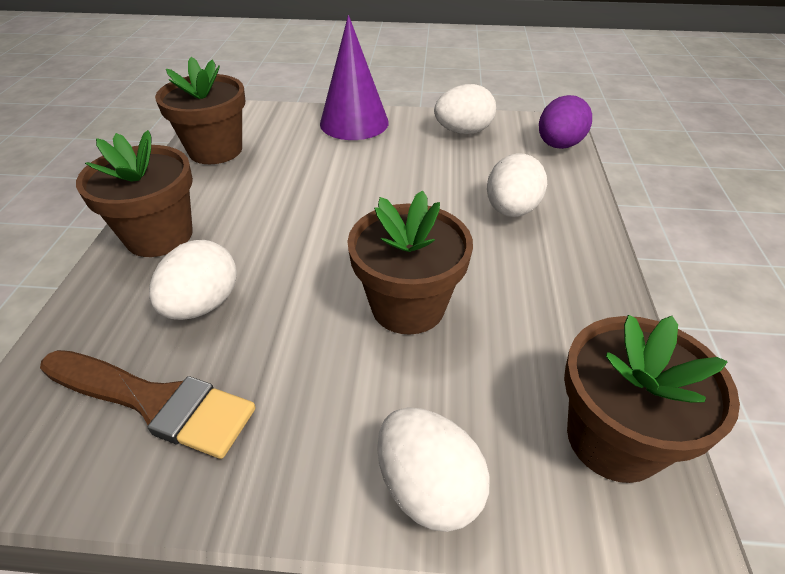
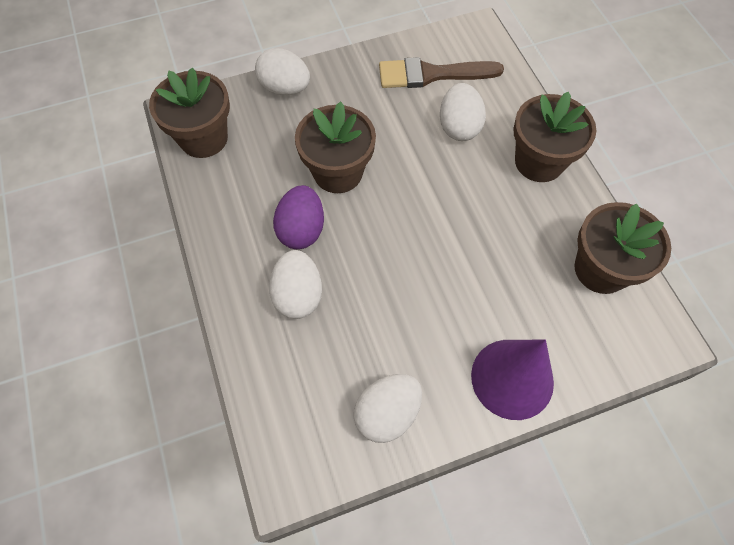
camera: 155 degrees right, 20 degrees up
purple egg [539,95,592,149] -> purple egg moved to [273,185,324,249]

